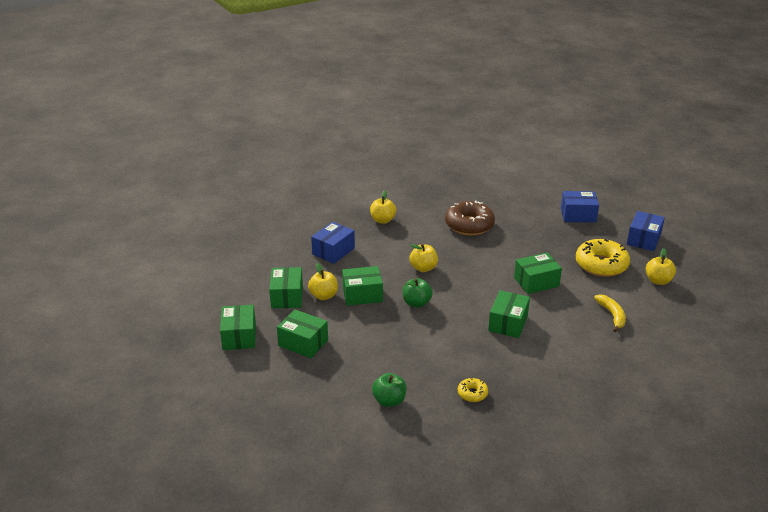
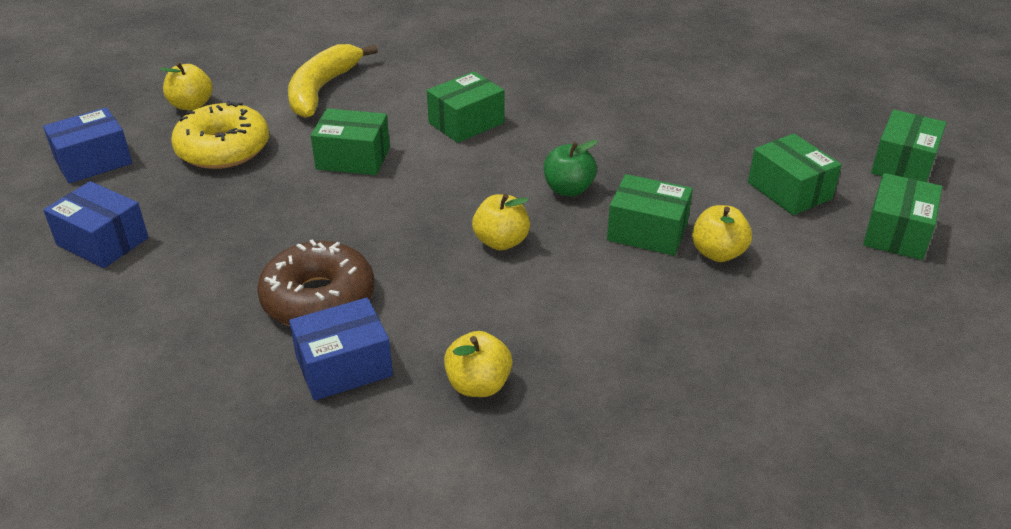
camera: 150 degrees left, 5 degrees up
green box [269,267,303,308] -> green box moved to [871,110,947,182]
blue box [311,222,355,264] -> blue box moved to [289,298,393,401]
green apple [372,373,407,407] -> none
yellow donut [458,378,488,402] -> none
yellow banana [594,294,626,332] -> yellow banana [288,44,378,118], size x1.67

